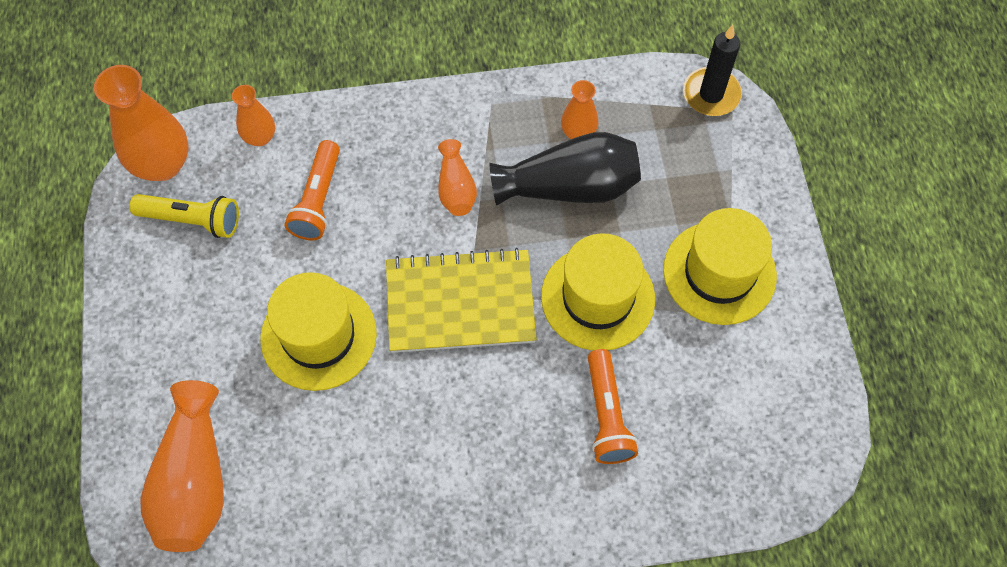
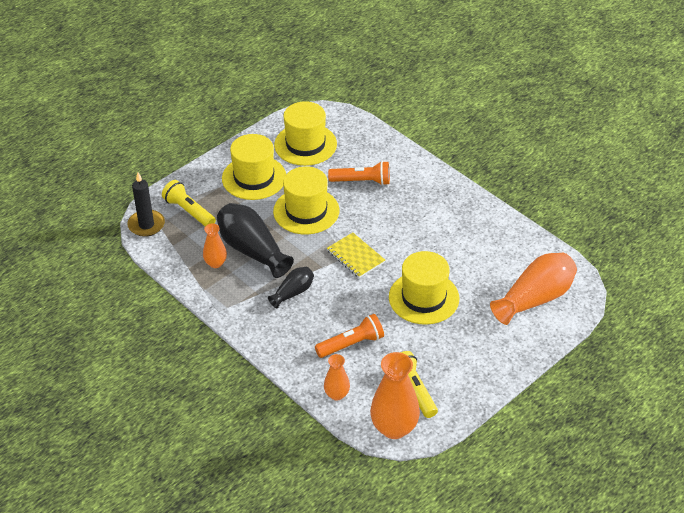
camera: 125 degrees left, 20 degrees down
yellow notebook [386,248,537,353] -> yellow notebook [327,233,385,278], size x0.59
orange vase [438,139,477,216] -> black vase [268,267,314,308]
orange flashlight [588,349,638,464] -> orange flashlight turned 45 degrees clockwise [328,161,390,185]
none -> yellow flashlight [162,180,216,226]
none -> yellow hat [274,101,337,166]

